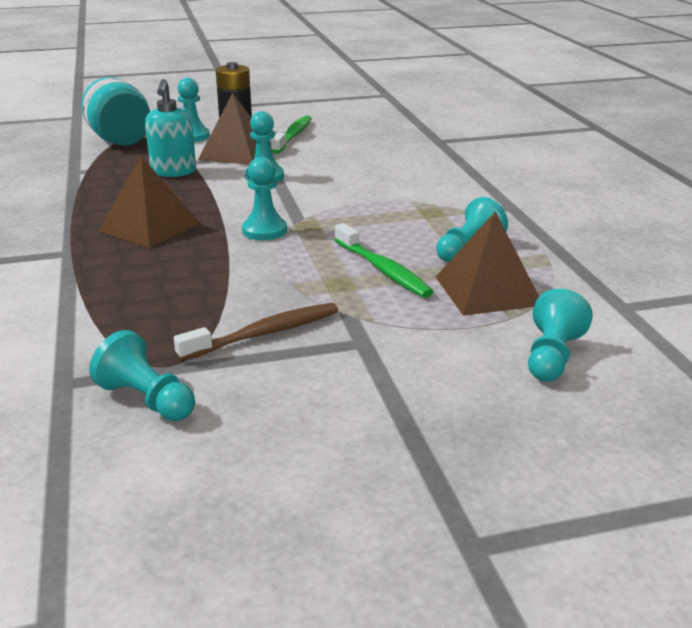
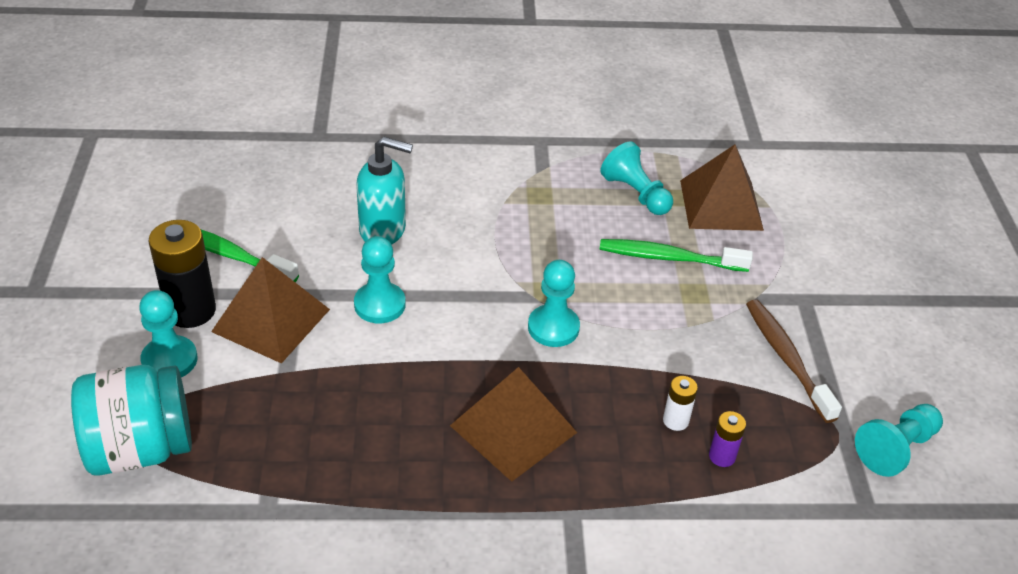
camera: 80 degrees left, 15 degrees up
turquoise soap dispenser [145,79,196,177] -> turquoise soap dispenser moved to [357,137,413,245]
green toothbrush [335,223,434,298] -> green toothbrush turned 150 degrees counterclockwise [600,239,753,272]
turquoise pawn [528,289,593,382] -> none
none -> white battery [663,376,698,431]
none -> purple battery [709,411,746,467]

